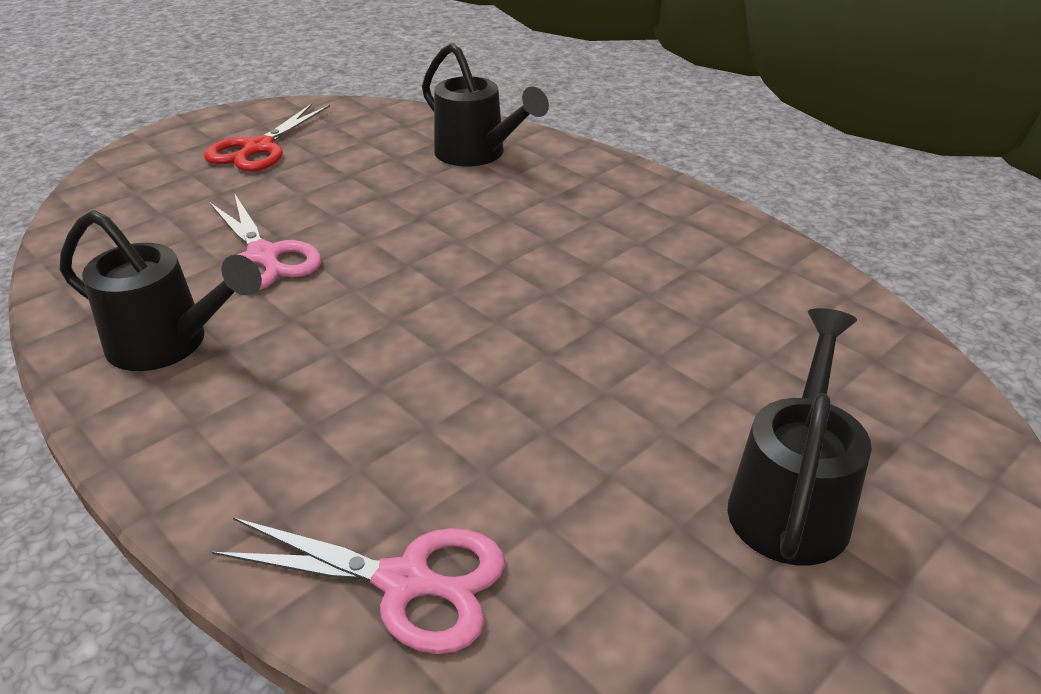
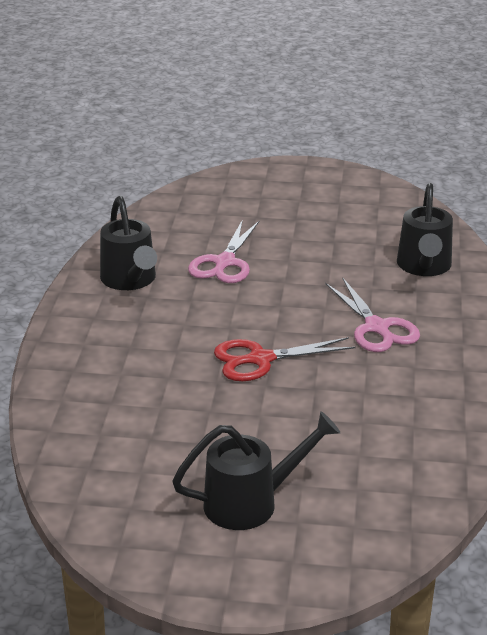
camera: 50 degrees right, 5 degrees down
red scissors [204,104,330,171] -> red scissors moved to [214,337,356,381]
pink scissors [212,518,505,654] -> pink scissors moved to [326,277,420,352]

